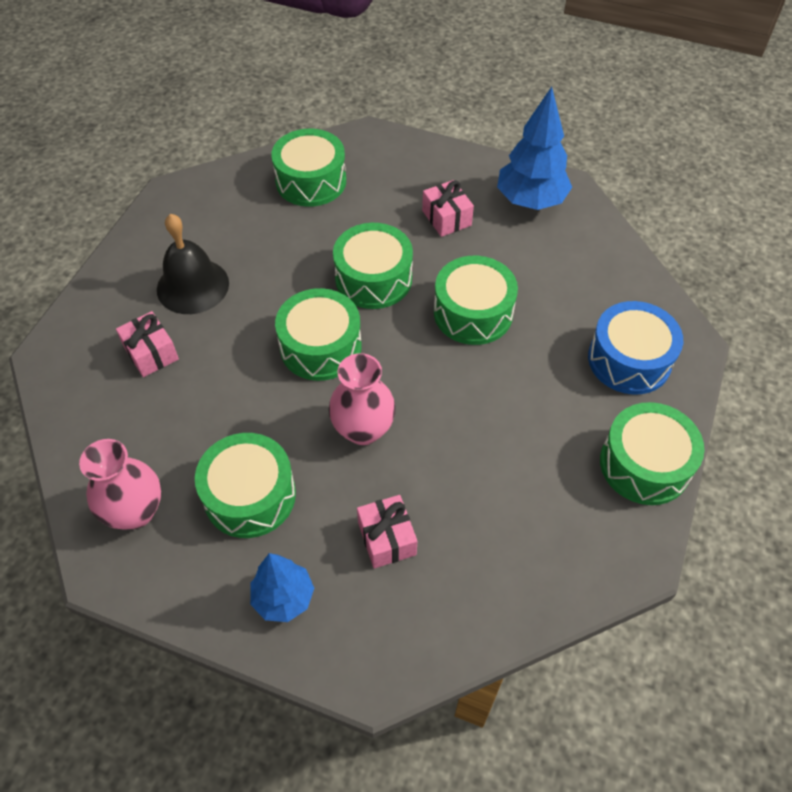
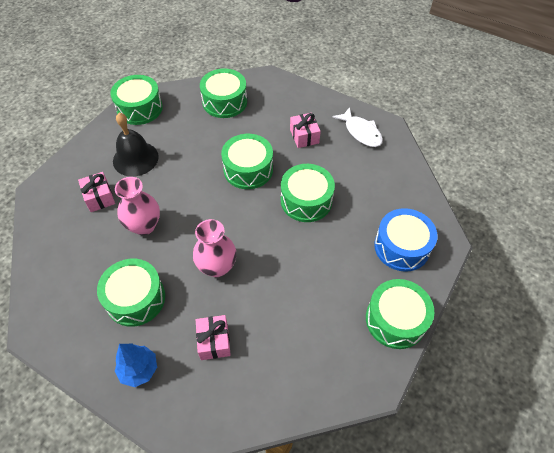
camera: 10 degrees right, 0 degrees up
pink vase [79,439,161,530] -> pink vase moved to [115,177,160,235]
green drum [275,288,362,381] -> green drum moved to [110,75,163,125]
blue tree [497,87,572,210] -> white fish [332,107,383,147]

